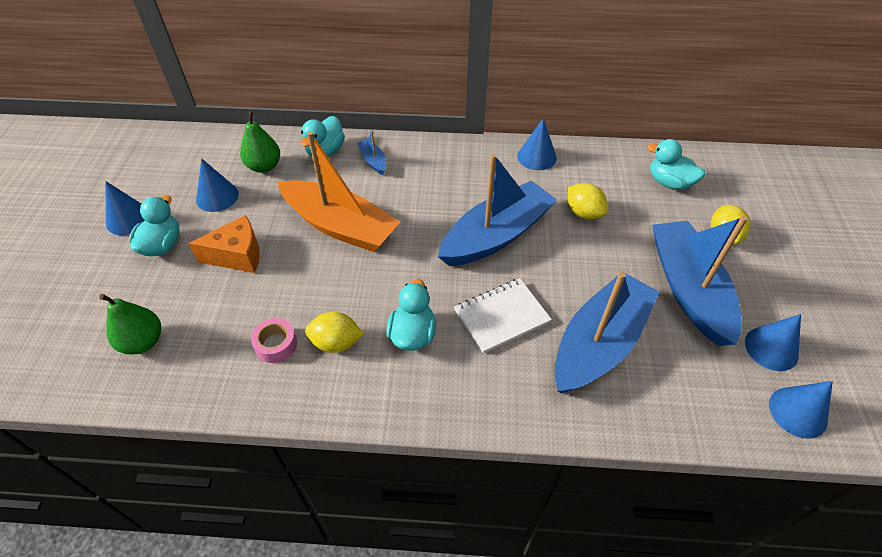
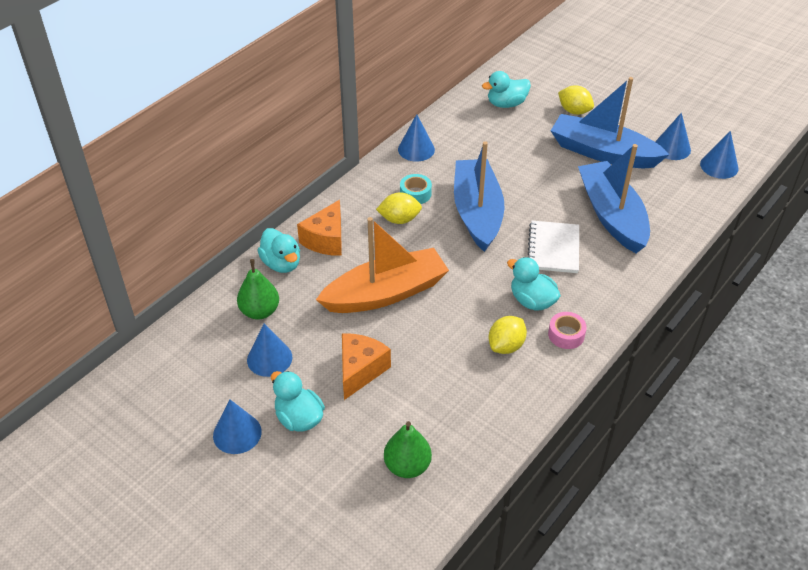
camera: 55 degrees left, 5 degrees down
pink tape [251,318,297,363] -> pink tape moved to [548,312,587,349]
blue boat [357,130,386,175] -> orange cheese [297,200,342,256]
yellow lemon [568,183,607,219] -> yellow lemon moved to [376,192,422,224]
none -> turquoise tape [400,174,432,204]

